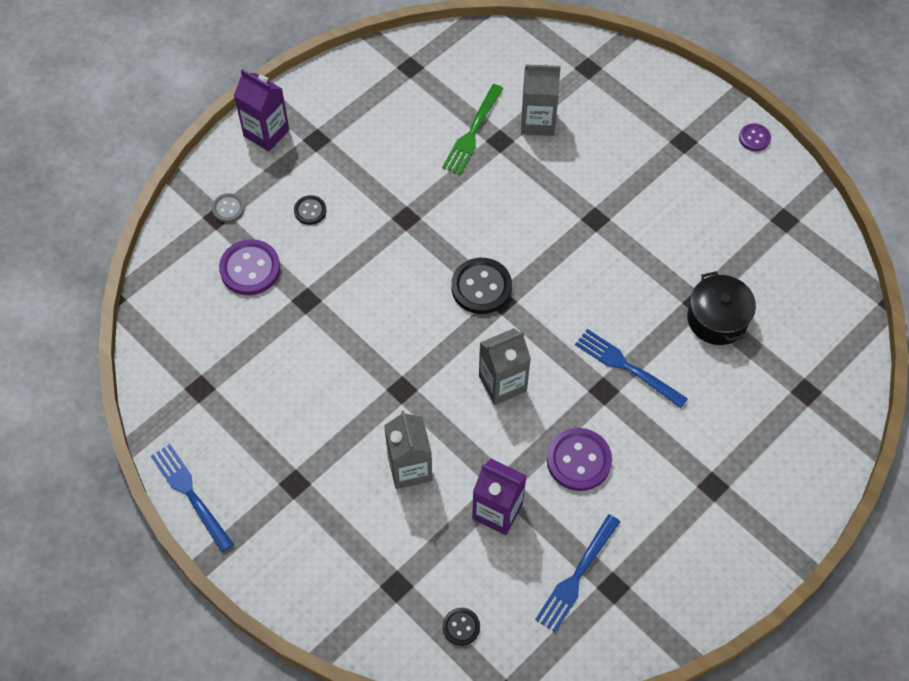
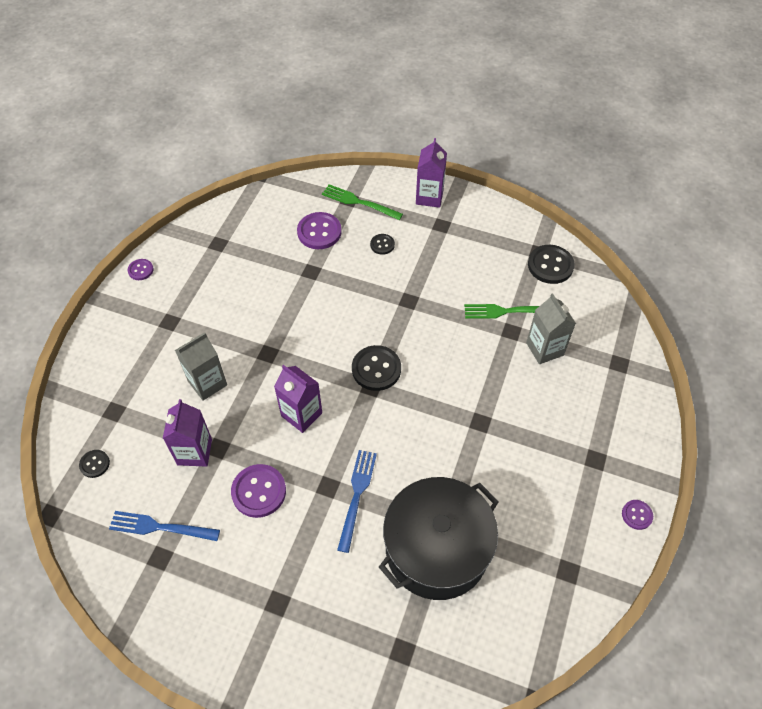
camera: 65 degrees right, 5 degrees down
blue fork [151,444,234,552] -> purple button [128,259,154,280]
grey button [212,193,245,223] -> green fork [322,184,403,220]
grey carton [479,328,531,405] -> purple carton [274,365,322,433]
black pot [687,271,756,345] -> black pot [379,477,498,600], size x1.84
none -> black button [528,245,575,284]

